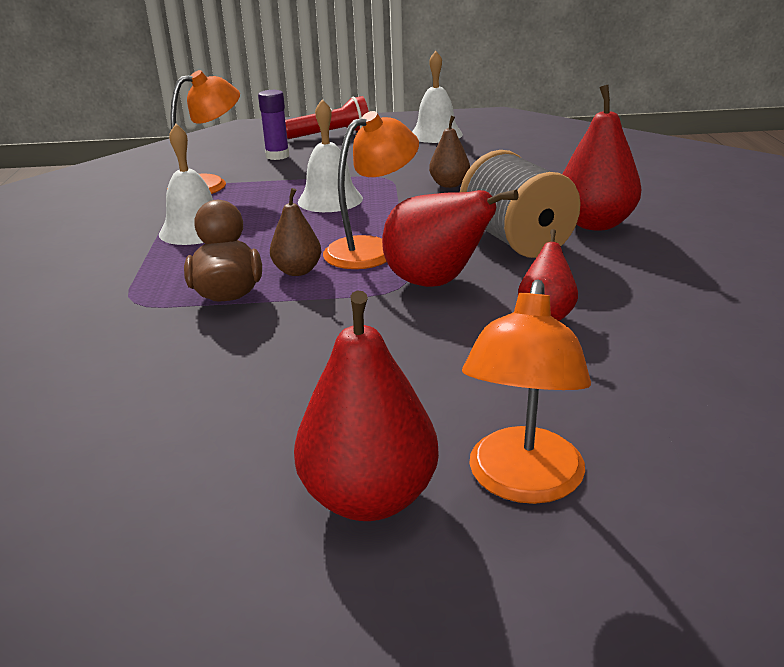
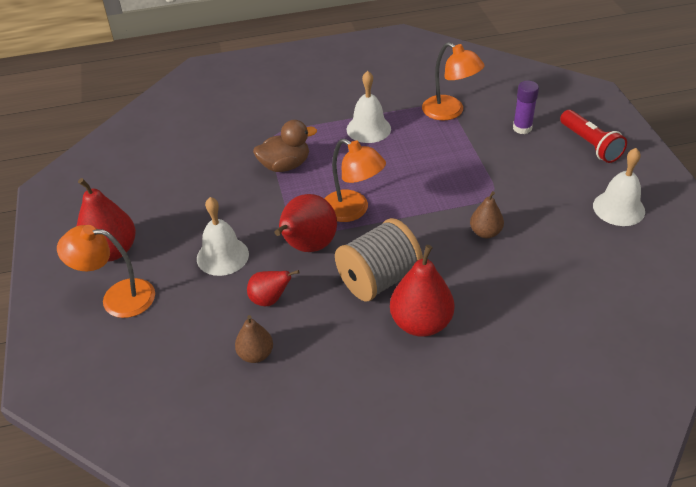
camera: 80 degrees right, 15 degrees up
brown pear [270,188,321,276] -> brown pear moved to [235,315,273,363]
white bell [298,99,363,212] -> white bell moved to [197,197,249,276]

